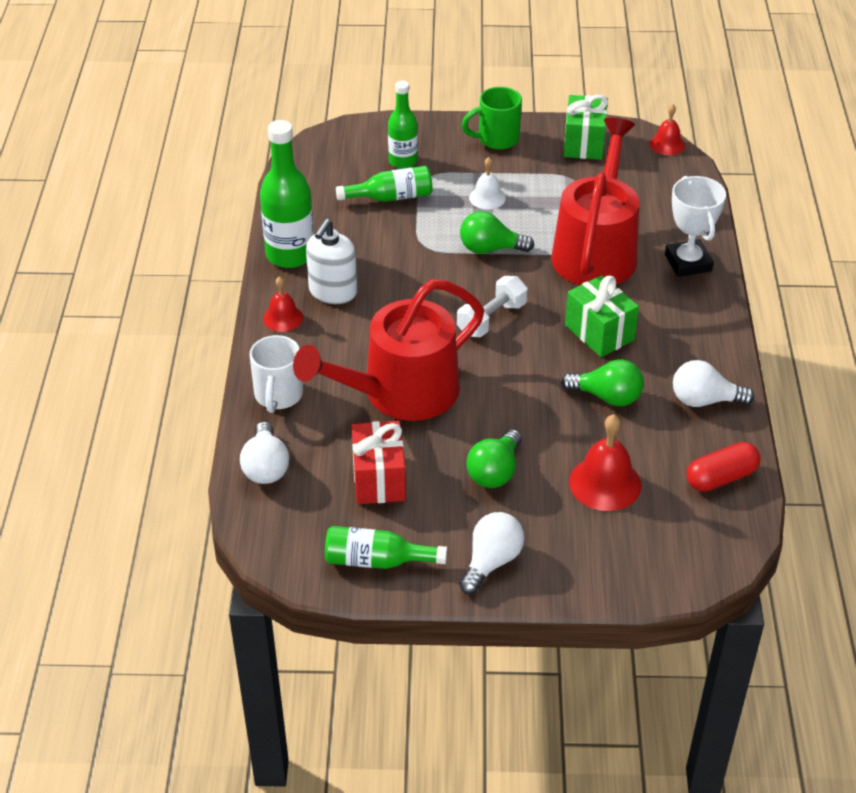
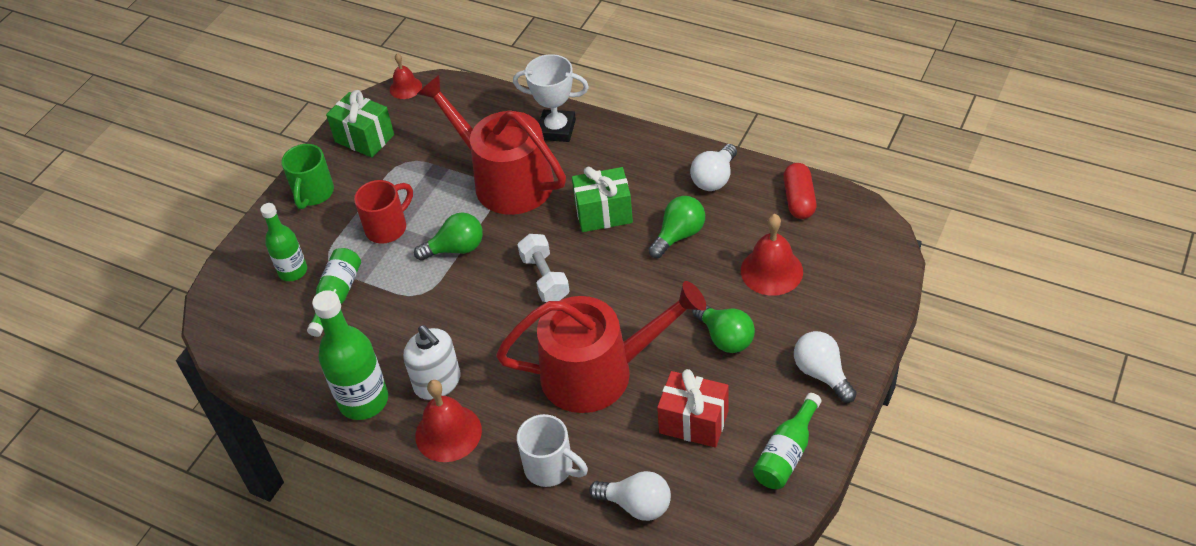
camera: 60 degrees left, 5 degrees up
red bell [263,276,303,332] -> red bell [415,380,482,462], size x1.62
red watering can [293,279,484,421] -> red watering can turned 90 degrees counterclockwise [496,281,706,413]
green light bulb [460,211,534,254] -> green light bulb turned 135 degrees counterclockwise [414,212,483,261]
white bell [469,157,506,210] -> red mug [354,180,413,244]

